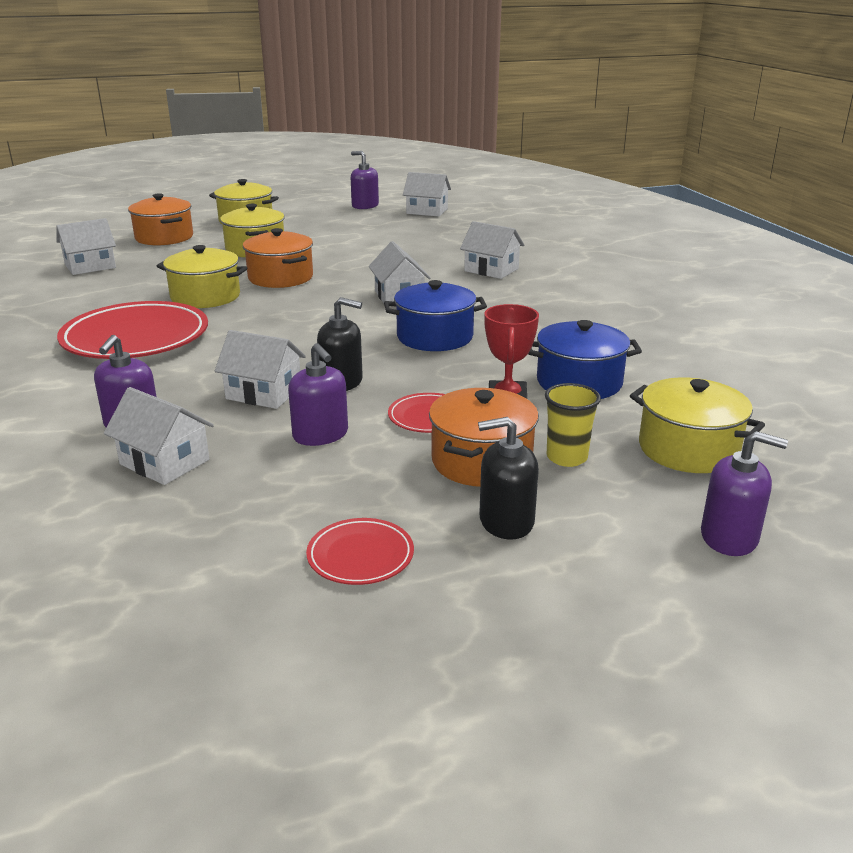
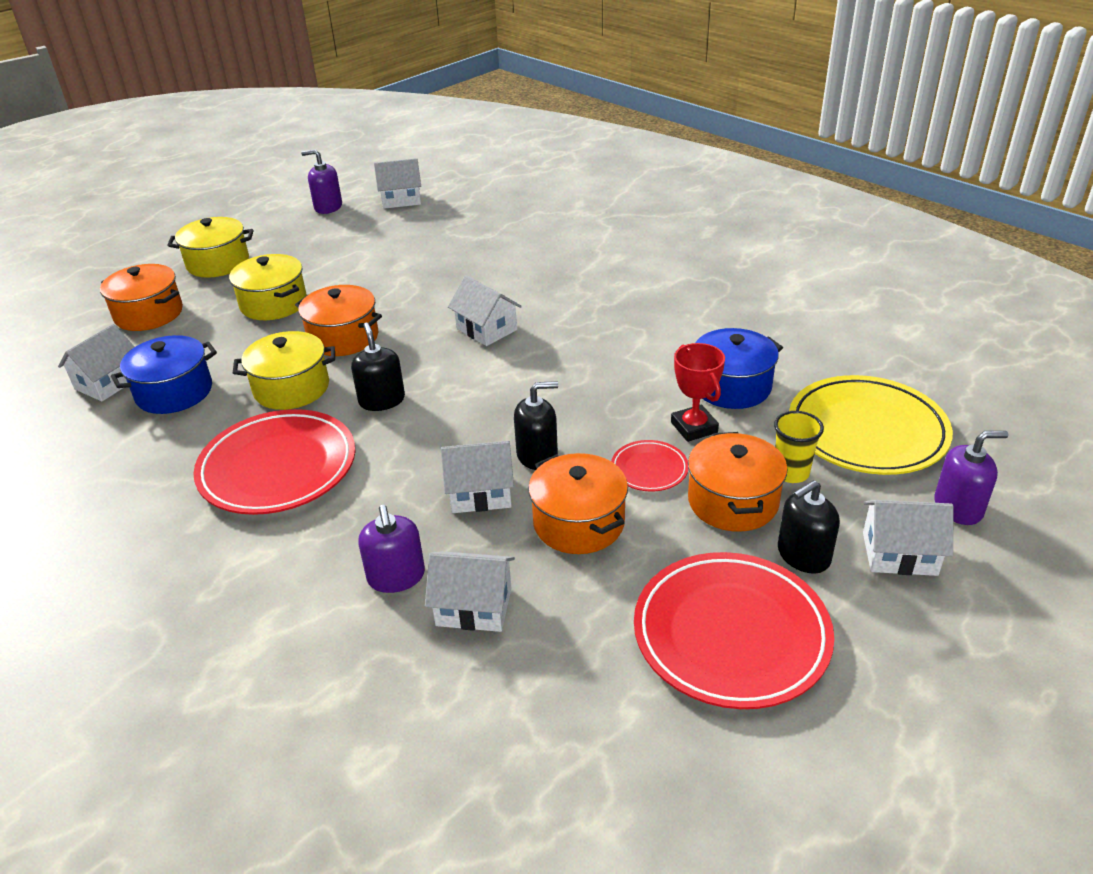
camera: 25 degrees left, 10 degrees up
purple soap dispenser [288,343,348,446] -> orange pot [528,453,628,554]
red plate [306,518,414,585] -> red plate [634,552,834,709], size x2.09
blue pot [384,280,487,351] -> blue pot moved to [111,335,217,414]
white house [460,221,524,279] -> white house moved to [863,500,954,576]
yellow pot [630,377,765,473] -> yellow plate [789,375,953,475]
none -> black soap dispenser [351,323,405,411]

